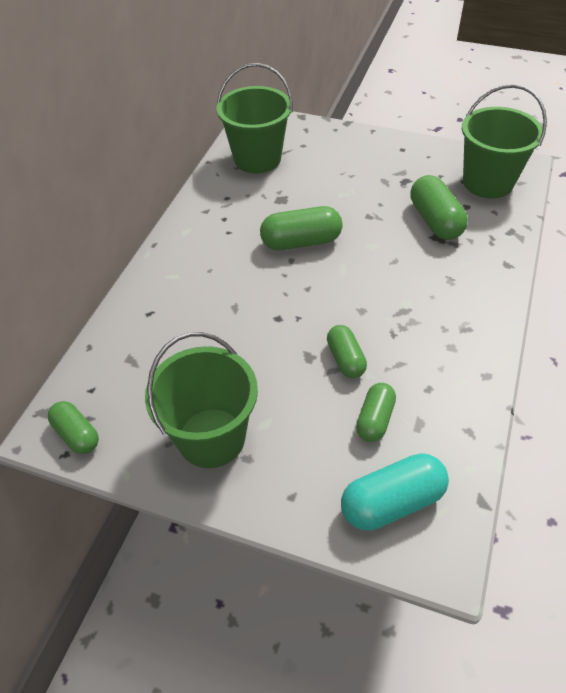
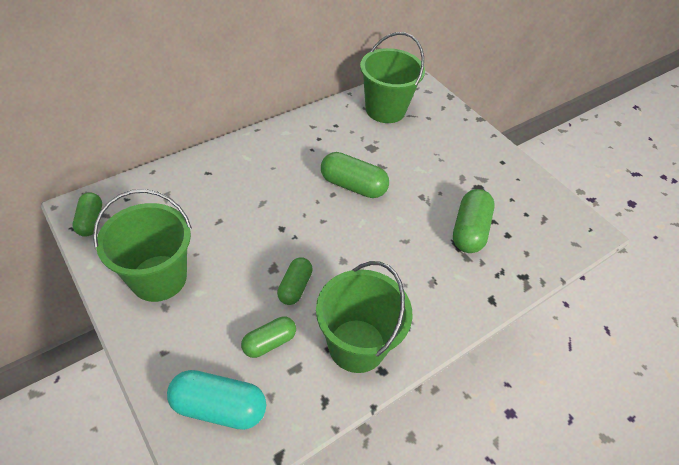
camera: 30 degrees right, 0 degrees up
green bucket [462,84,547,199] -> green bucket moved to [316,261,412,373]

